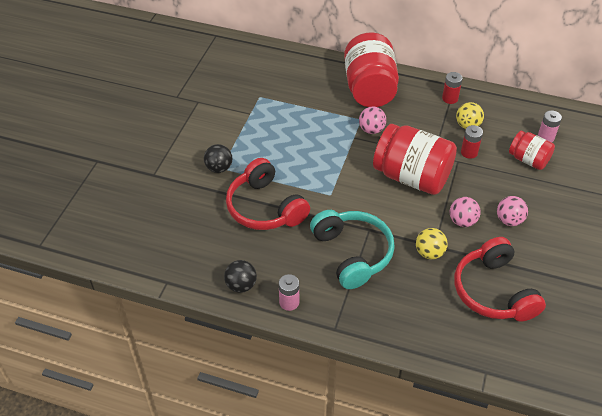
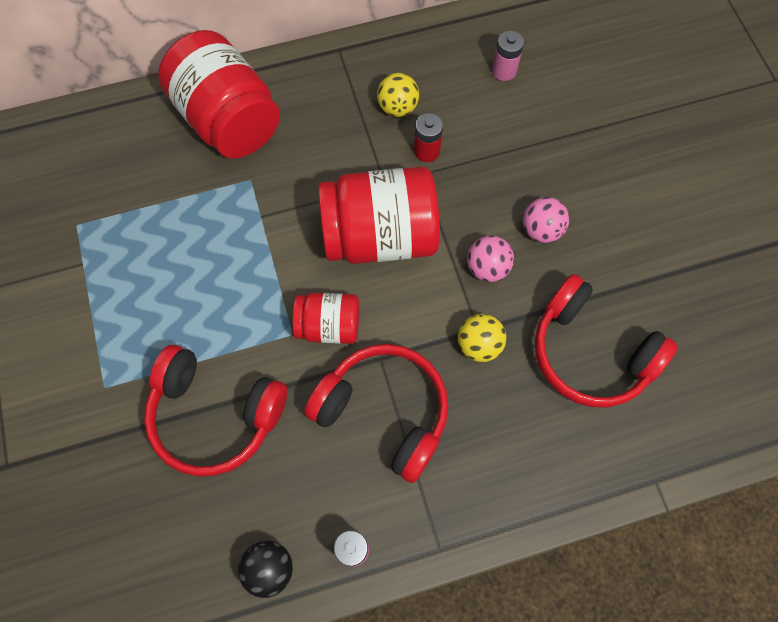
camera: 35 degrees left, 20 degrees up
black ball [204,144,232,173] -> none
turquoise headphones [310,210,395,289] -> red headphones [304,344,449,483]
pink ball [359,106,386,134] -> none
red battery [442,72,463,104] -> none
red jar [509,131,555,170] -> red jar moved to [293,293,359,344]

